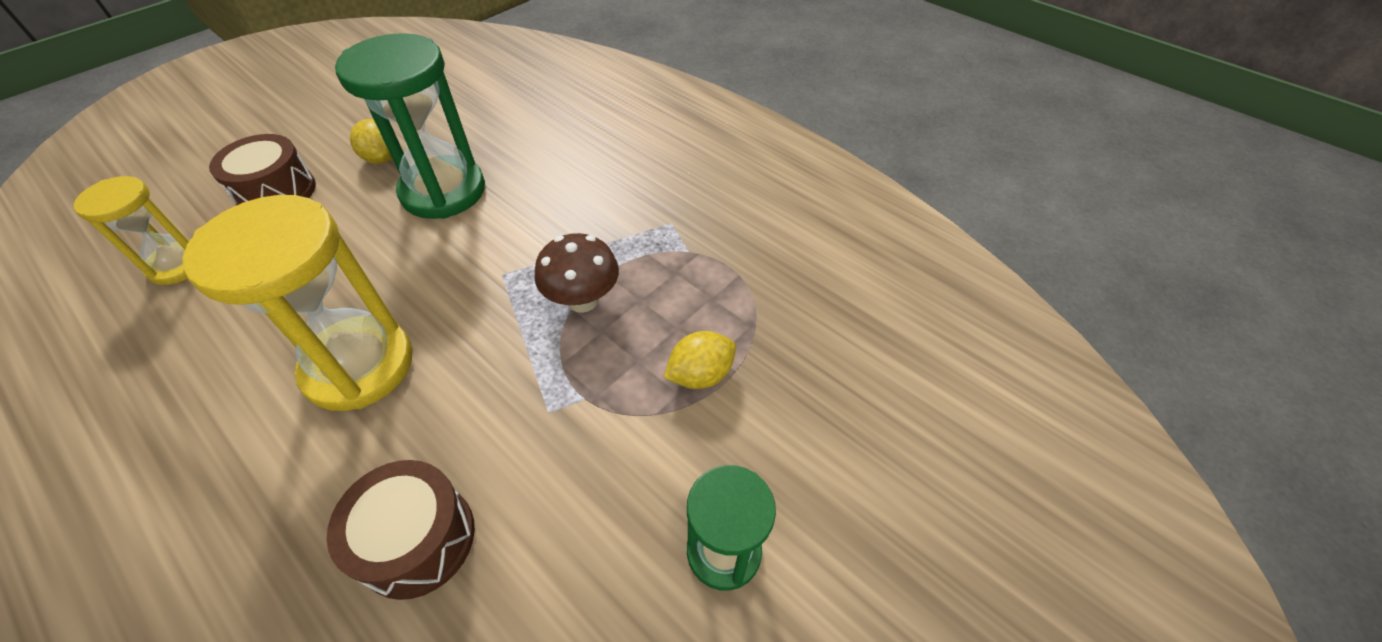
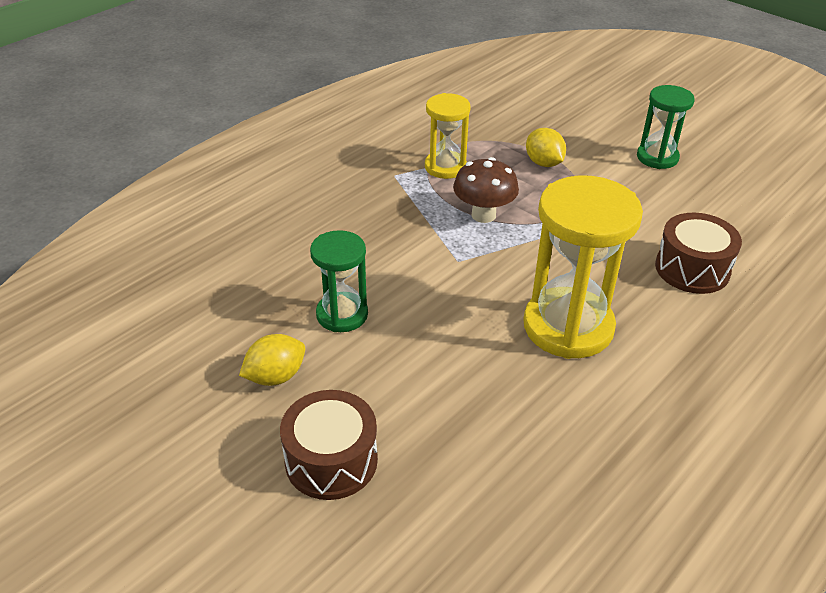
camera: 90 degrees left, 10 degrees down
yellow hourglass [74,176,189,285] -> yellow hourglass moved to [425,93,471,179]
green hourglass [335,33,485,219] -> green hourglass [310,230,368,332], size x0.58

